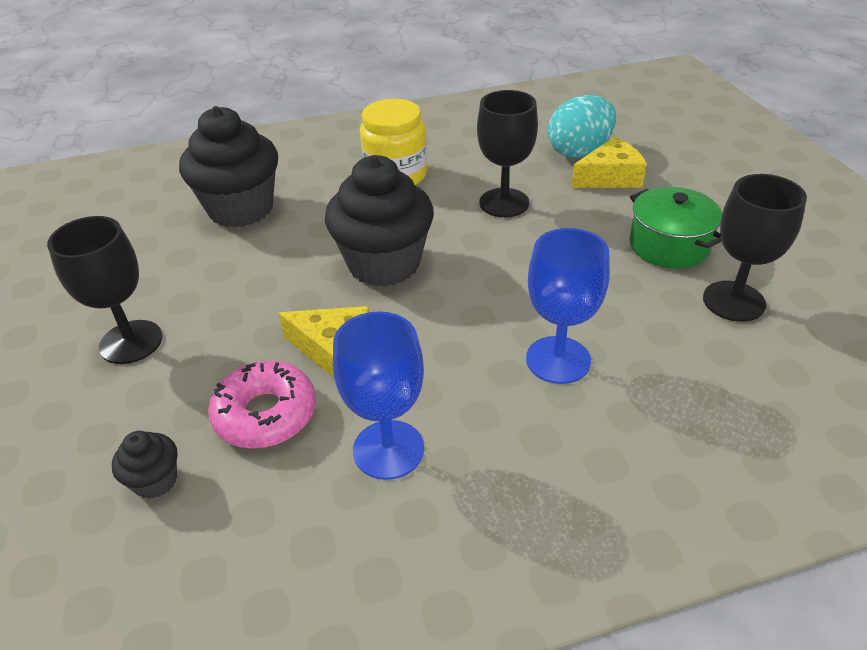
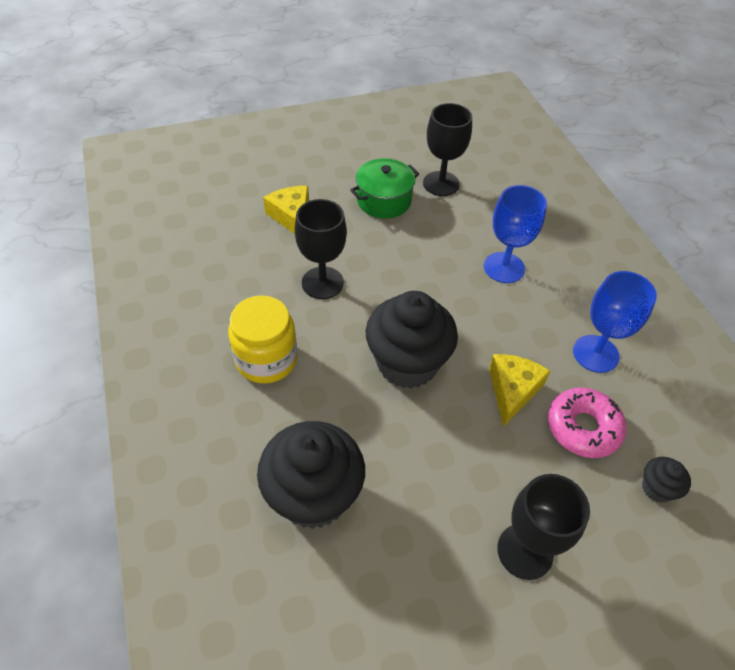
camera: 95 degrees left, 10 degrees up
turquoise egg [548,95,616,158] -> none

